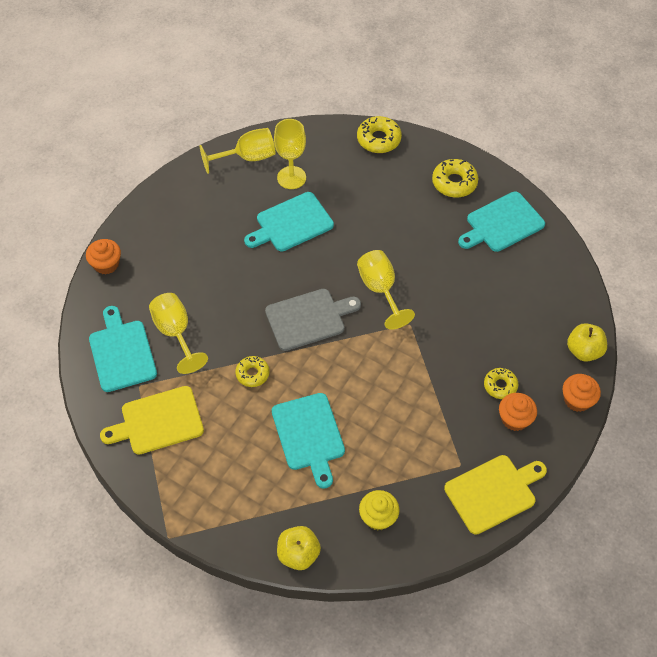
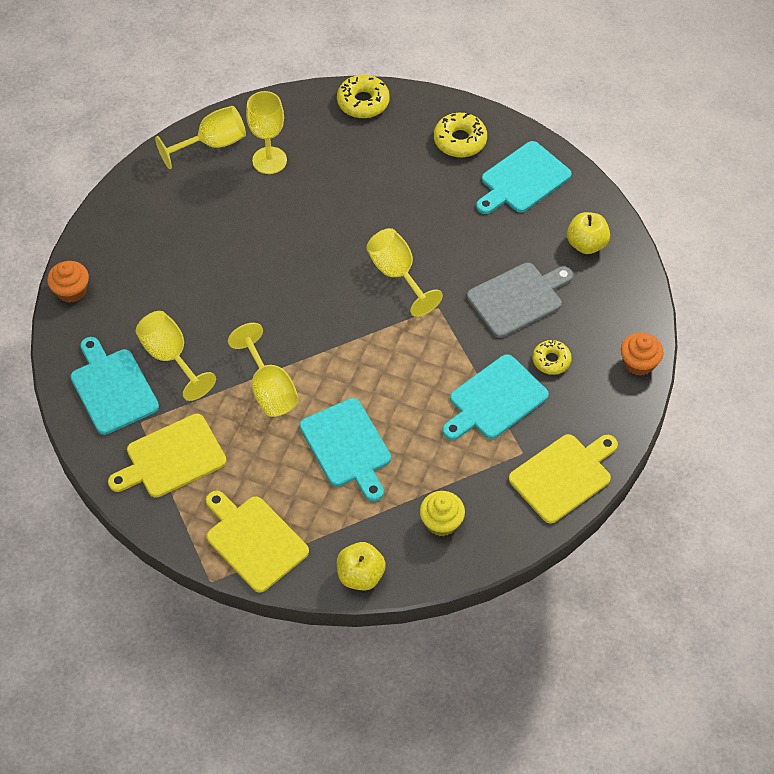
camera: 10 degrees left, 0 degrees up
yellow donut [235,356,269,387] -> yellow goblet [228,323,299,417]
turquoise cutting board [244,192,334,251] -> turquoise cutting board moved to [442,354,549,440]
grey cutting board [265,289,361,351] -> grey cutting board moved to [467,263,573,338]
orange cupcake [499,393,537,431] -> none
yellow apple [567,323,607,362] -> yellow apple moved to [567,212,610,254]
none -> yellow cutting board [206,491,309,593]

